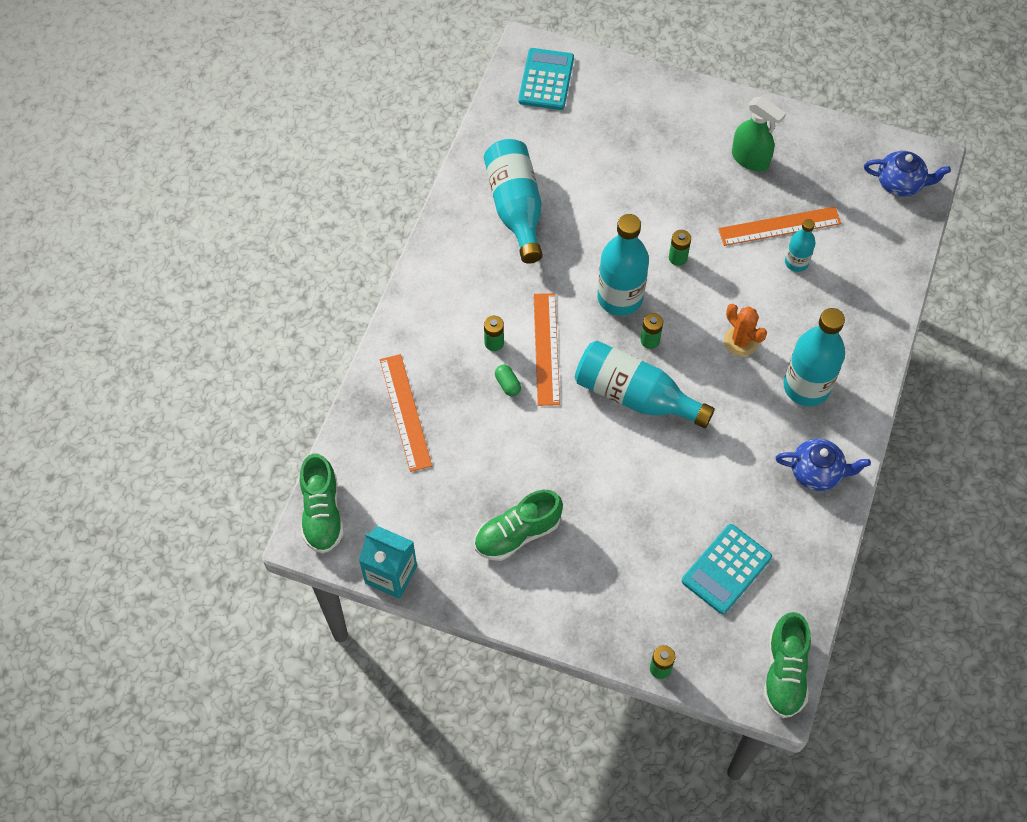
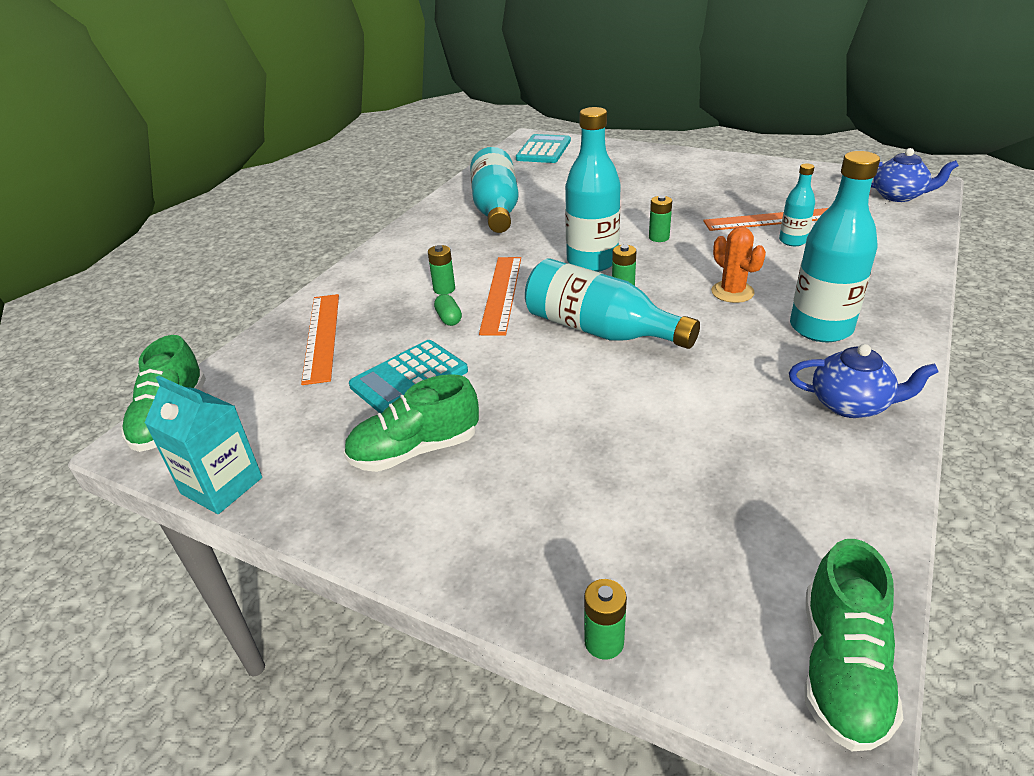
camera: 10 degrees right, 25 degrees down
turquoise calculator [682,524,772,614] -> turquoise calculator moved to [349,340,468,413]
green spray bottle [732,96,786,172] -> none

